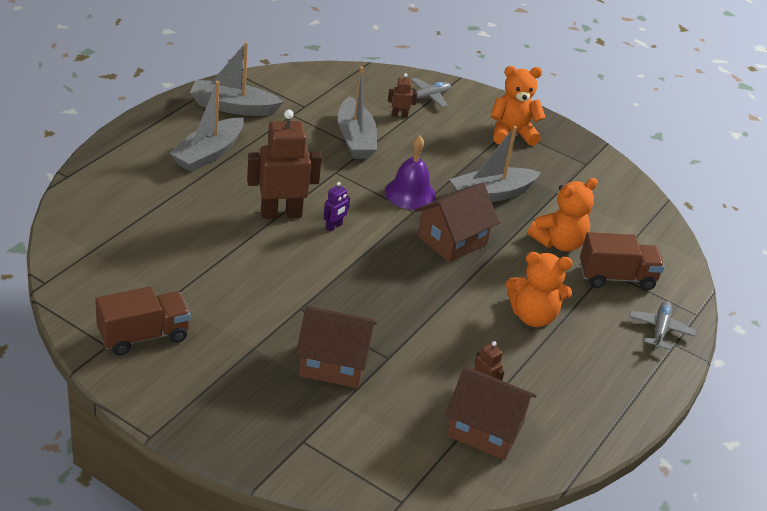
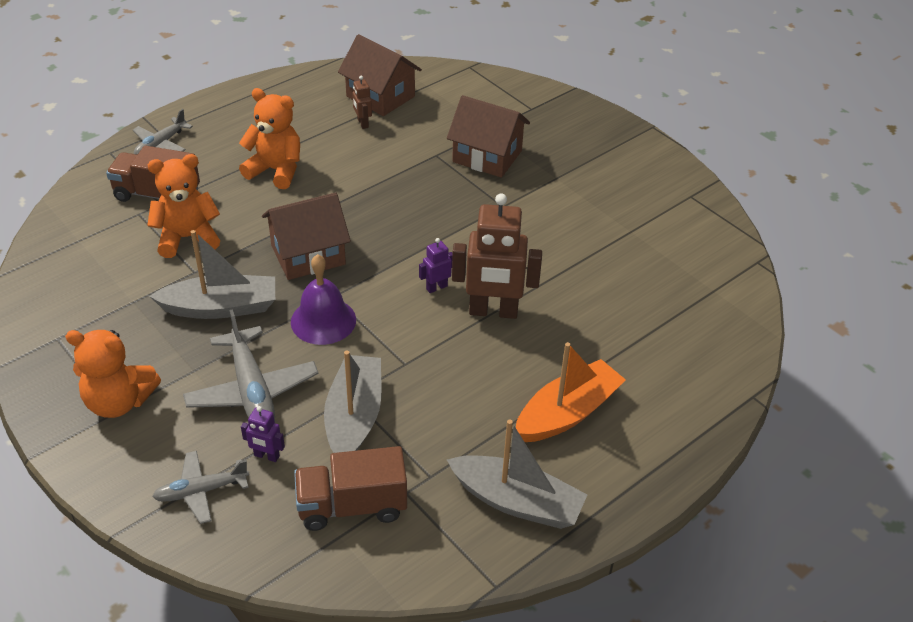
camera: 160 degrees left, 5 degrees up
brown truck [95,286,191,356] -> brown truck moved to [294,446,407,531]
grey boat [169,81,244,172] -> orange boat [516,342,626,442]
brown robot [388,73,417,118] -> purple robot [241,406,285,462]
none -> grey plane [183,309,319,423]

